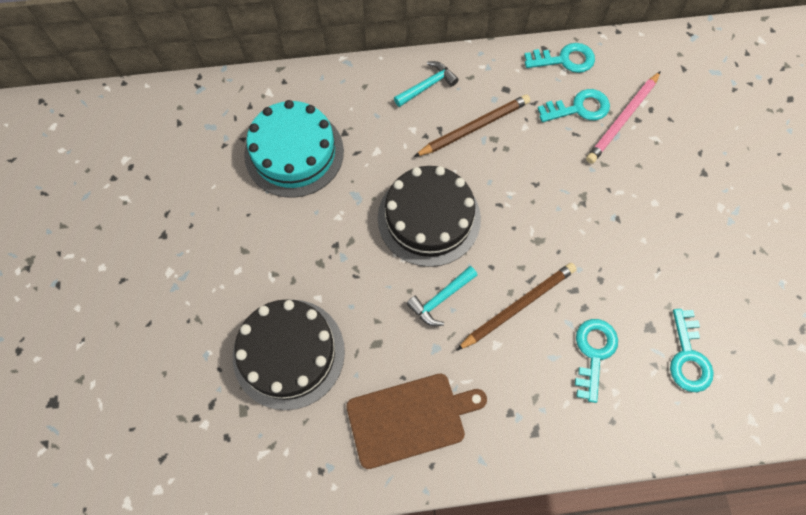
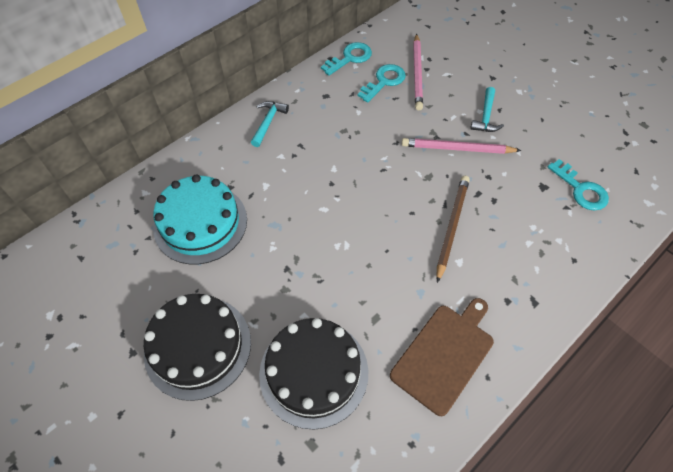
camera: 35 degrees left, 10 degrees down
black cake [378,166,481,267] -> black cake moved to [144,294,251,401]
turquoise hammer [406,266,477,326] -> turquoise hammer moved to [470,87,504,132]
brown pencil [414,94,530,157] -> none
turquoise key [575,319,618,403] -> none
none -> pink pencil [402,138,521,154]

